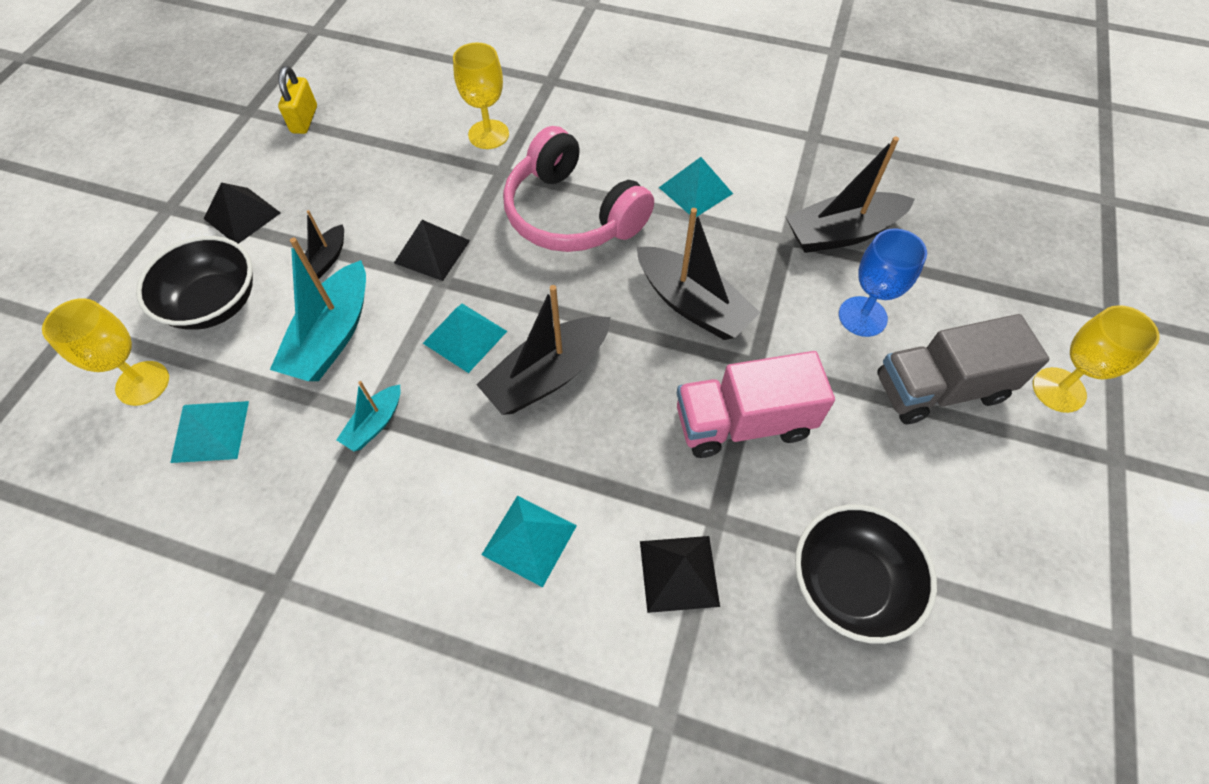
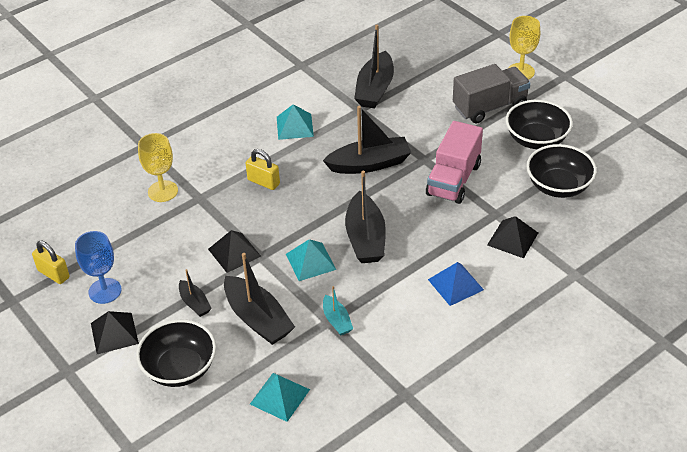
camera: 55 degrees left, 15 degrees down
yellow goblet [42,298,169,406] -> none
turquoise boat [270,238,366,381] -> black boat [224,253,295,345]
turquoise pyramid [481,496,577,587] -> blue pyramid [428,262,484,306]
pink headphones [503,126,654,252] -> yellow padlock [246,149,280,190]
blue goblet [839,228,927,337] -> blue goblet moved to [75,231,121,304]
grey truck [877,314,1049,424] -> grey truck turned 135 degrees counterclockwise [453,64,531,123]
none -> black bowl [506,100,573,149]

